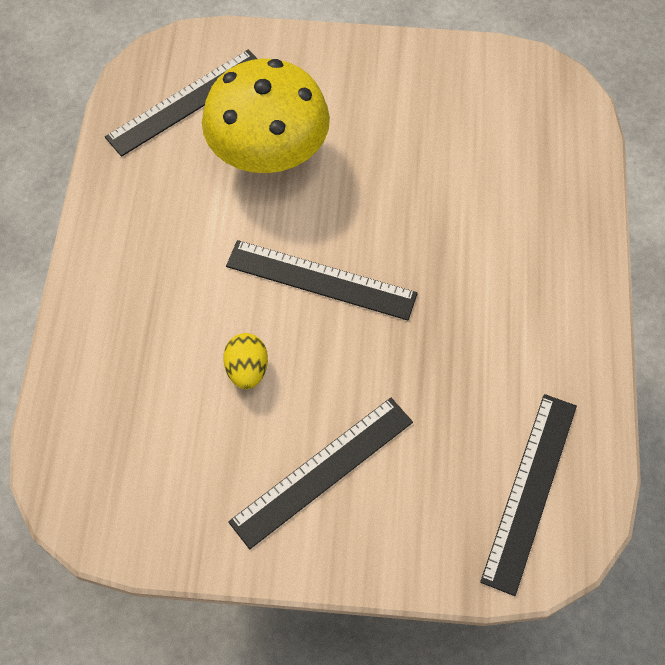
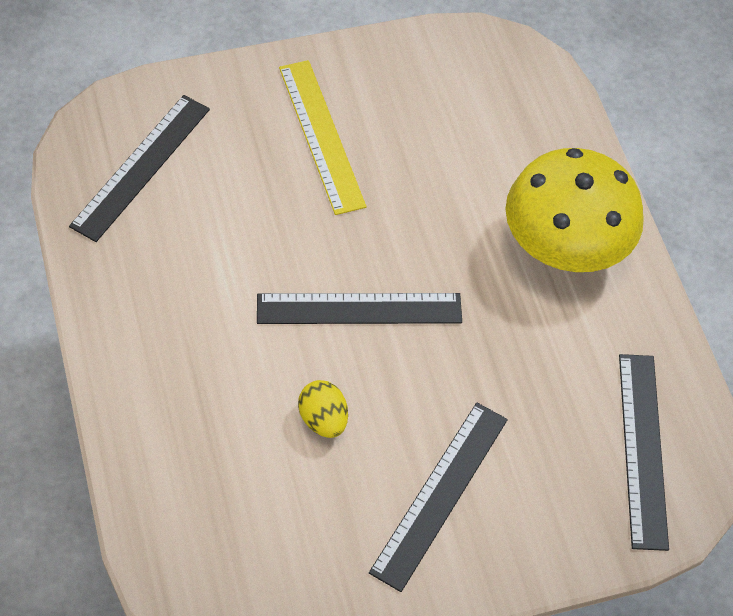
camera: 25 degrees left, 5 degrees down
yellow mushroom [202,58,330,173] -> yellow mushroom moved to [506,148,644,272]
none -> yellow ruler [279,60,366,215]

